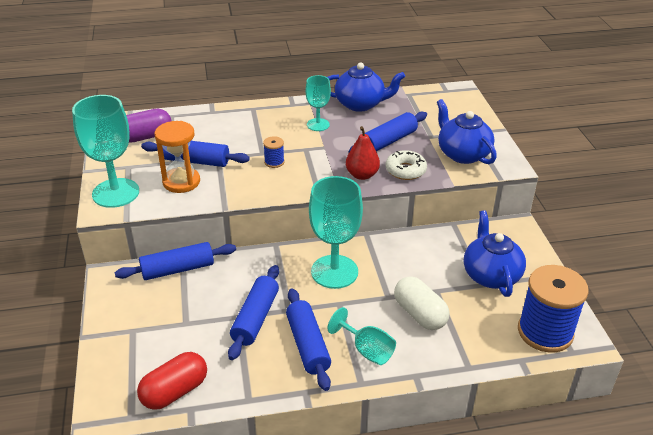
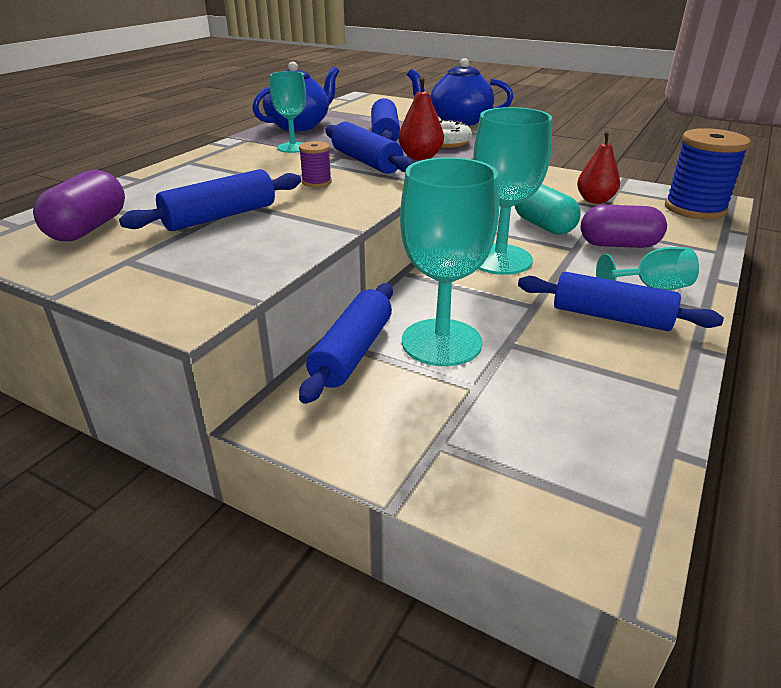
camera: 50 degrees left, 5 degrees down
turquoise goblet [72,95,139,208] -> turquoise goblet moved to [400,157,499,366]
red capsule [137,352,207,410] -> none
orange hourglass [154,121,200,193] -> none
blue rolling pin [228,265,279,360] -> blue rolling pin moved to [325,122,413,174]
blue spool [263,136,284,168] -> purple spool [299,141,332,187]
white capsule [394,277,449,330] -> purple capsule [581,205,667,248]
blue teapot [464,210,526,297] -> red pear [577,131,620,204]
none -> turquoise capsule [514,184,581,235]

